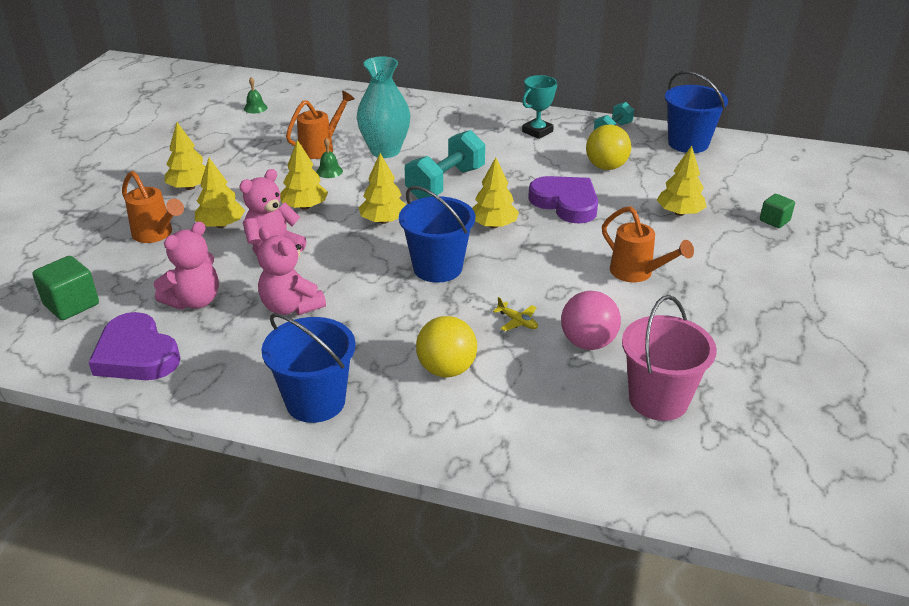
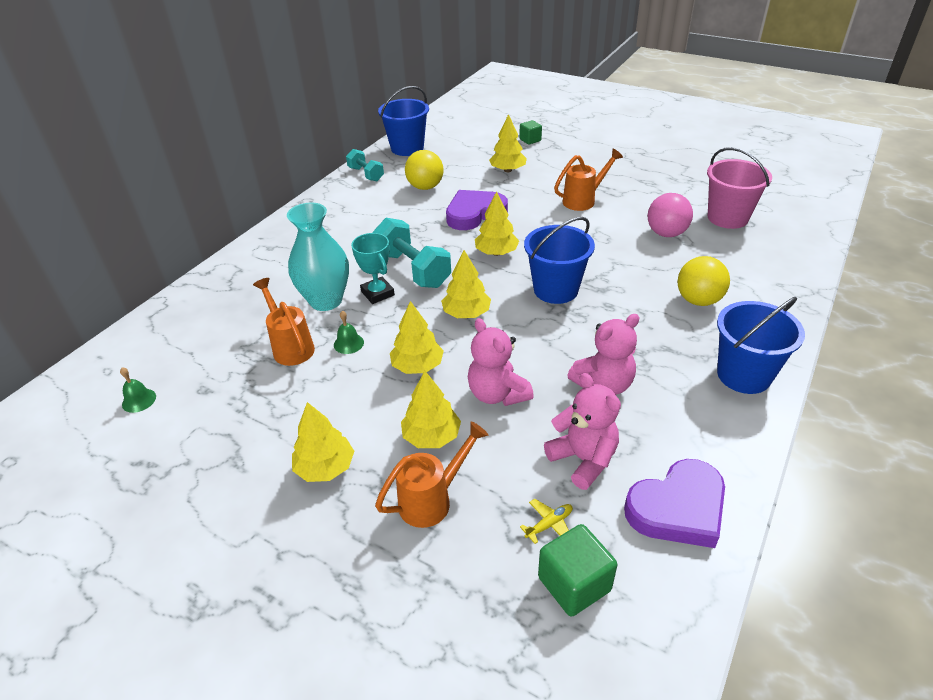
camera: 75 degrees left, 5 degrees up
yellow plane [493,297,538,331] -> yellow plane moved to [520,499,573,544]
turquoise trophy [522,75,557,139] -> turquoise trophy moved to [351,233,395,304]

